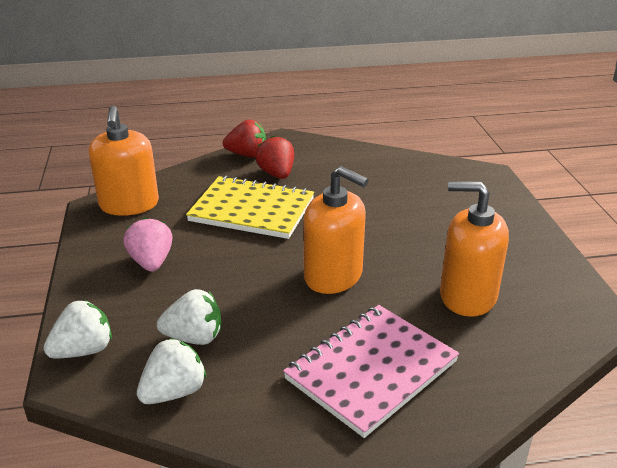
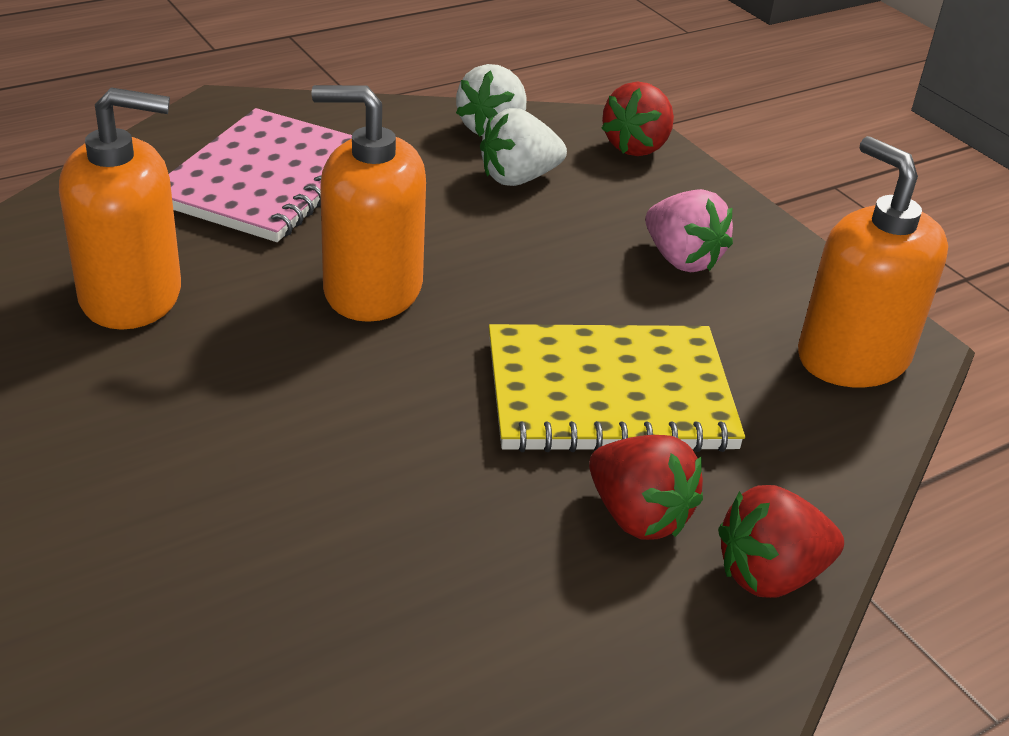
camera: 155 degrees right, 5 degrees up
white strawberry [44,300,112,358] -> red strawberry [601,82,674,156]

